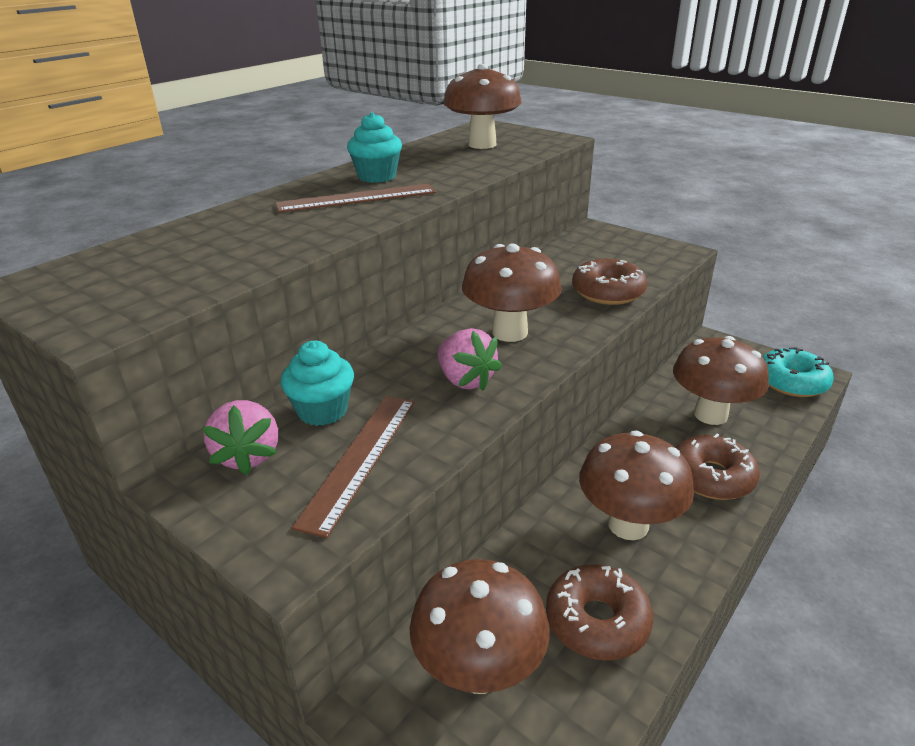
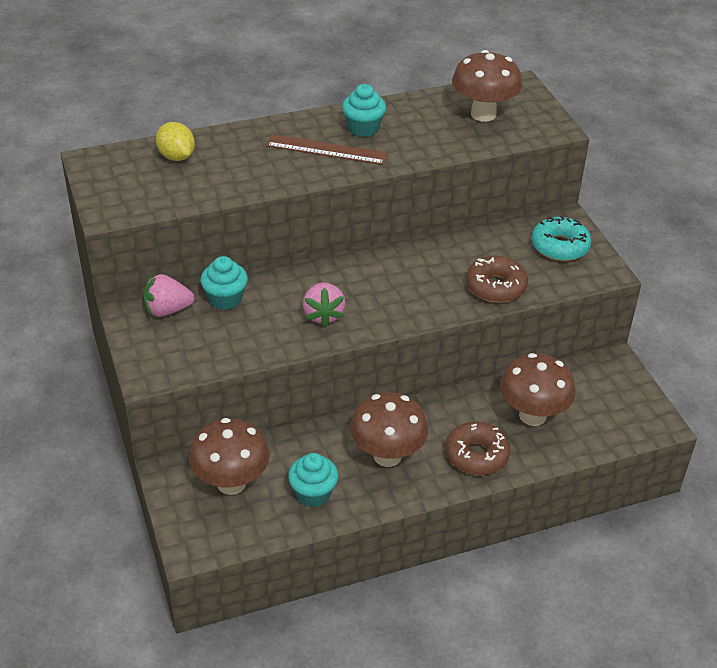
camera: 30 degrees right, 10 degrees up
pink strawberry [202,400,278,475] -> pink strawberry turned 60 degrees clockwise [143,274,194,317]
brown ruler [292,396,415,538] -> none
brown mushroom [462,244,562,342] -> none
brown donut [546,564,653,660] -> turquoise cupcake [288,453,338,507]
turquoise donut [763,347,834,397] -> turquoise donut moved to [532,216,591,261]
none -> yellow lemon [156,122,195,161]

